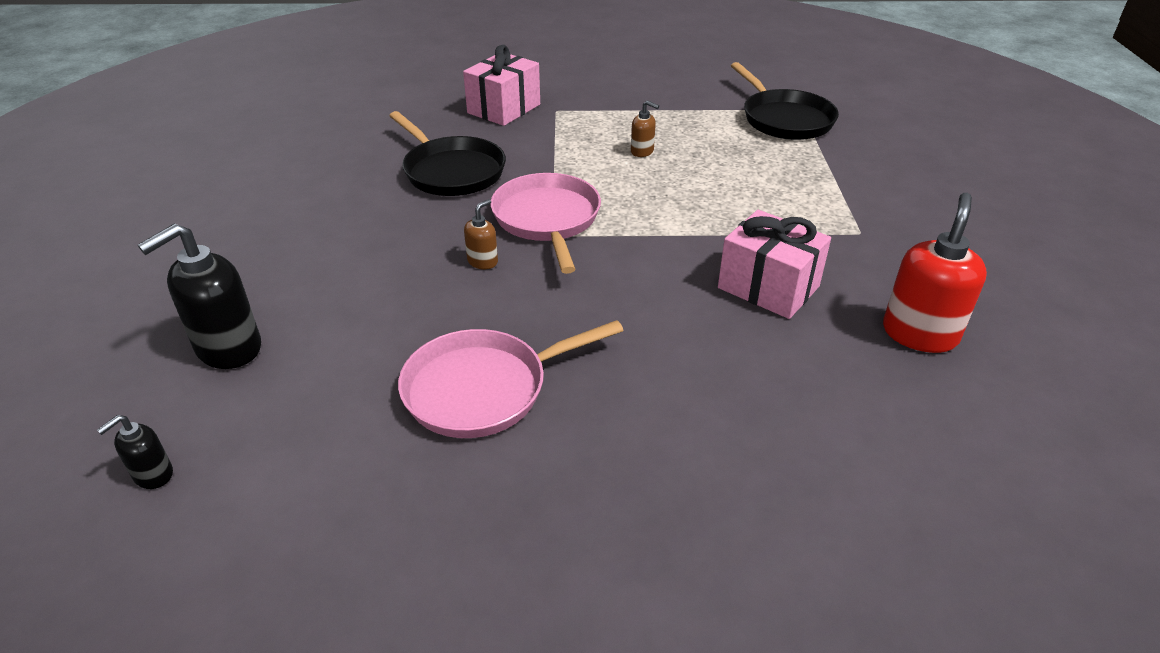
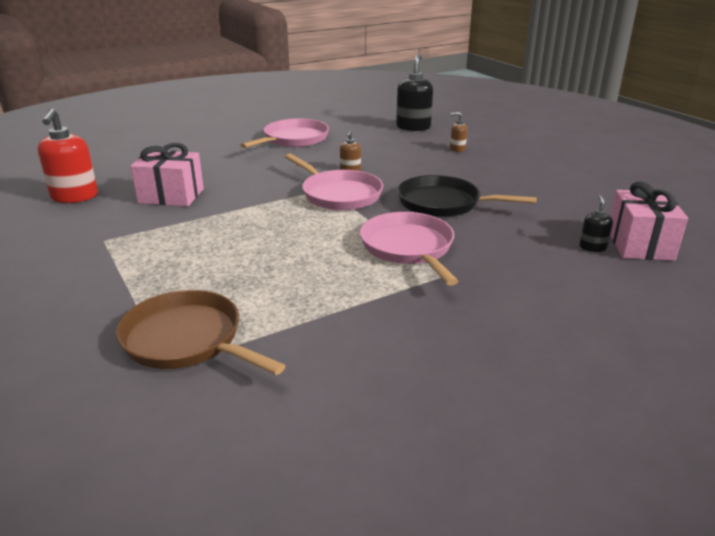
camera: 150 degrees right, 10 degrees down
black soap dispenser [97,415,173,489] -> black soap dispenser moved to [579,195,613,252]
pink gift [463,45,540,126] -> pink gift moved to [610,181,688,261]
brown soap dispenser [631,101,659,157] -> brown soap dispenser moved to [450,112,467,152]
black pan [731,62,839,140] -> brown pan [116,290,286,375]
none -> pink pan [360,212,458,286]

